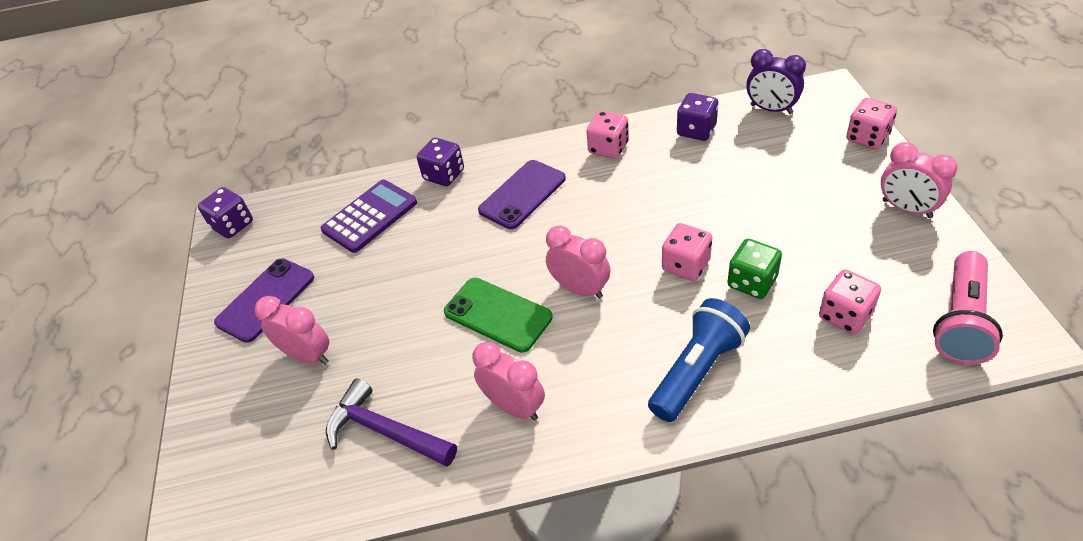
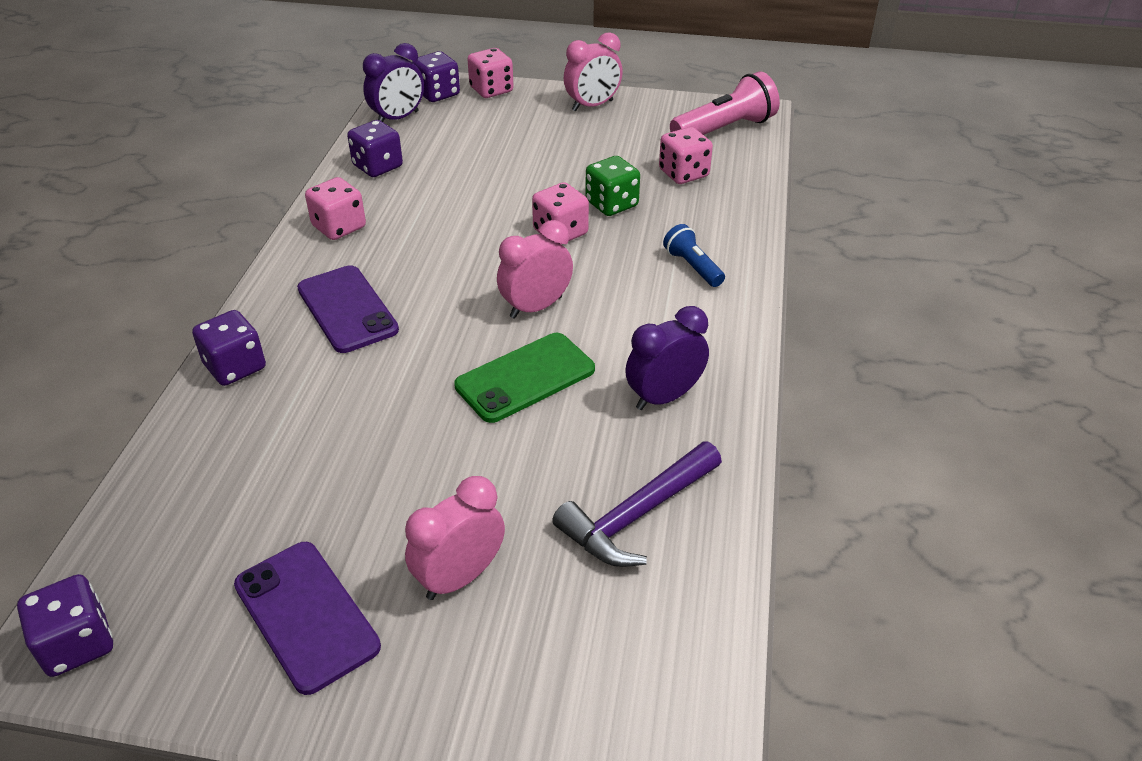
camera: 75 degrees left, 5 degrees down
purple calculator [321,180,417,253] -> none
pink clock [472,342,545,421] -> purple clock [625,306,709,410]
blue flashlight [648,298,750,422] -> blue flashlight [663,224,725,287], size x0.57
pink flashlight [933,251,1003,365] -> pink flashlight turned 75 degrees counterclockwise [670,71,780,135]
none -> purple dice [412,51,460,102]

